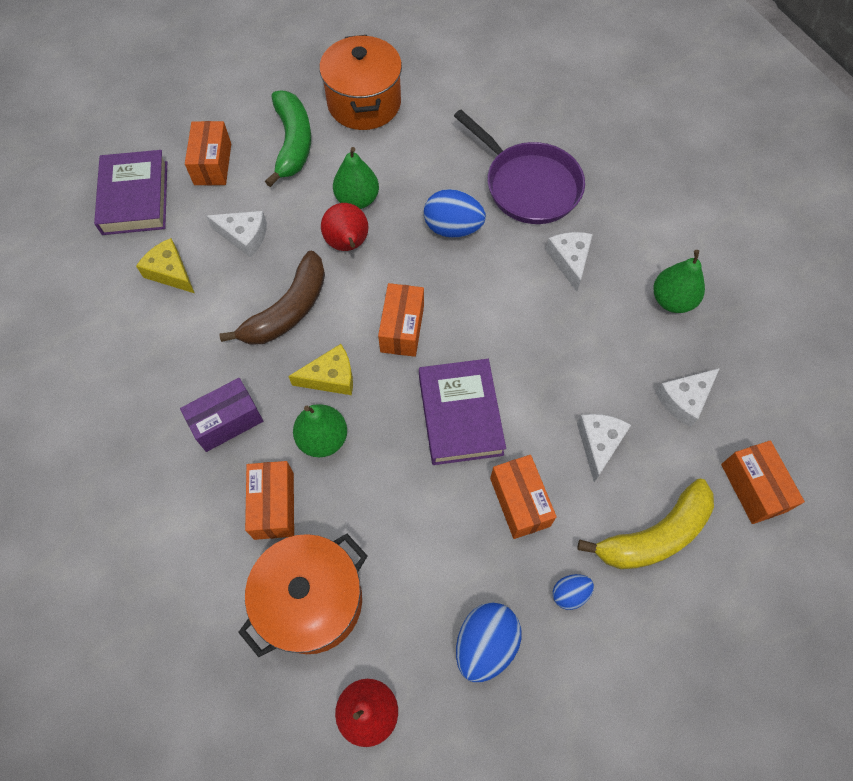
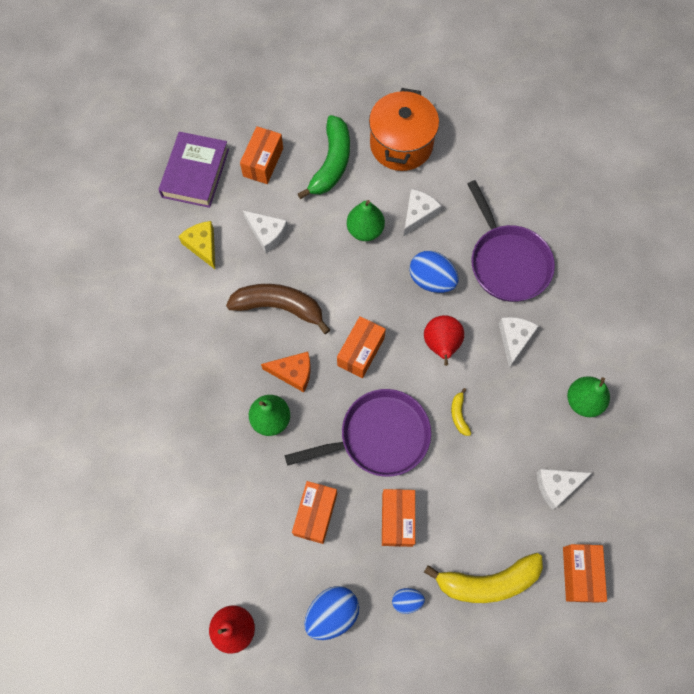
camera: 20 degrees right, 5 degrees up
purple box [180,378,263,452] -> none
brown banana [219,251,325,345] -> brown banana turned 135 degrees counterclockwise [226,284,330,334]
orange pot [238,534,367,657] -> none
orange box [245,461,294,540] -> orange box moved to [292,481,337,544]
yellow cheese [288,344,353,395] -> orange cheese [261,352,311,392]
red pear [321,203,369,251] -> red pear moved to [424,315,464,366]
purple book [419,359,506,465] -> purple pan [285,389,431,477]
white cheese [577,414,631,482] -> white cheese moved to [404,189,441,236]
none -> yellow banana [451,388,471,436]

